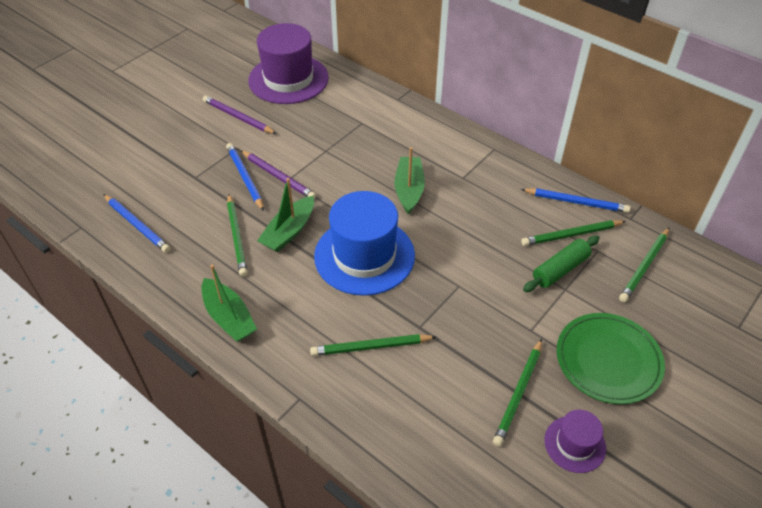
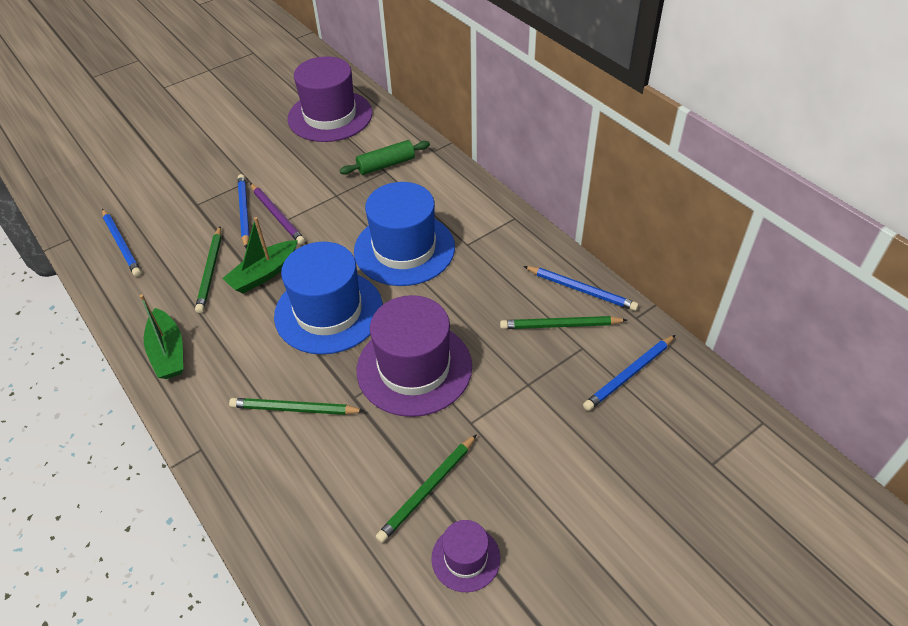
camera: 15 degrees right, 0 degrees up
purple pencil [203,96,276,134] -> none
green boat [394,147,425,214] -> blue hat [354,182,455,286]
green rolling pin [523,235,600,292] -> green rolling pin moved to [340,140,430,175]
green plate [556,313,665,404] -> none
green pencil [619,227,670,302] -> blue pencil [583,335,675,411]
none -> purple hat [357,295,472,417]

